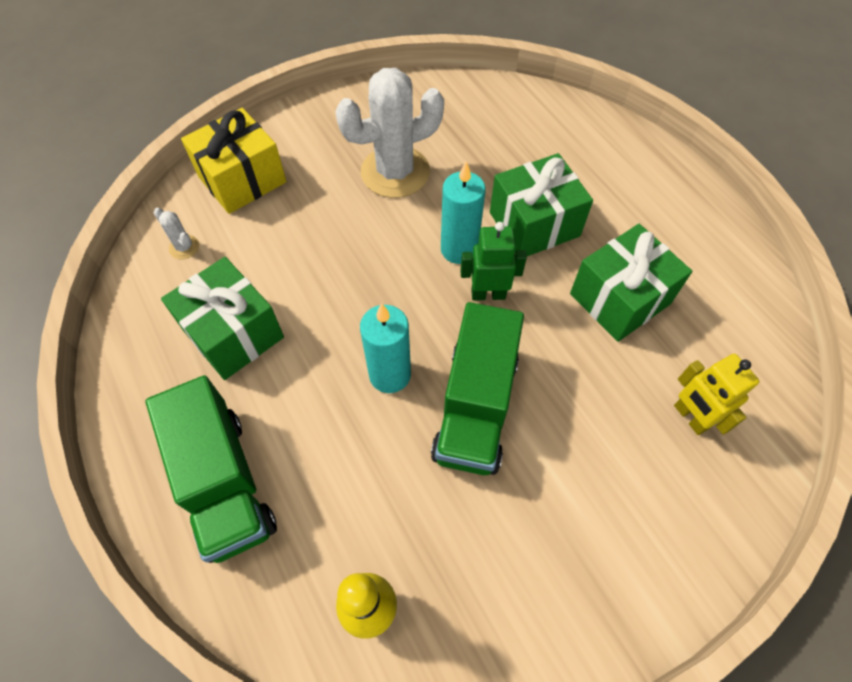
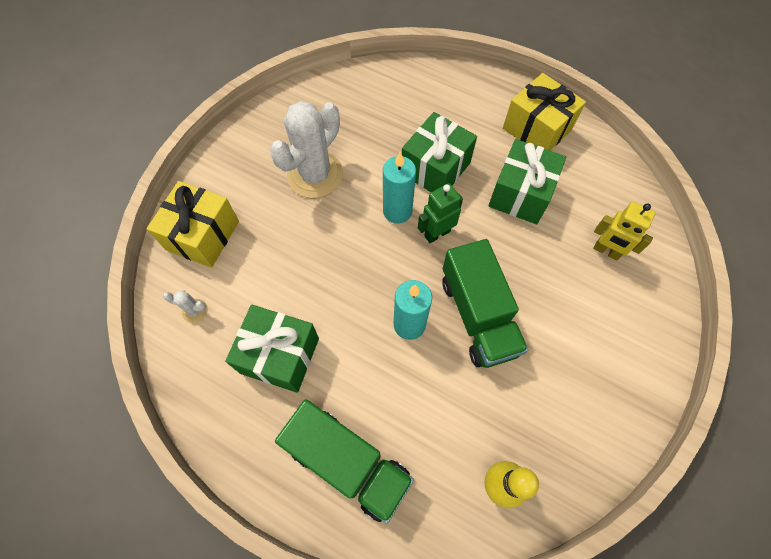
camera: 30 degrees left, 5 degrees up
none -> yellow gift [503,73,586,150]

